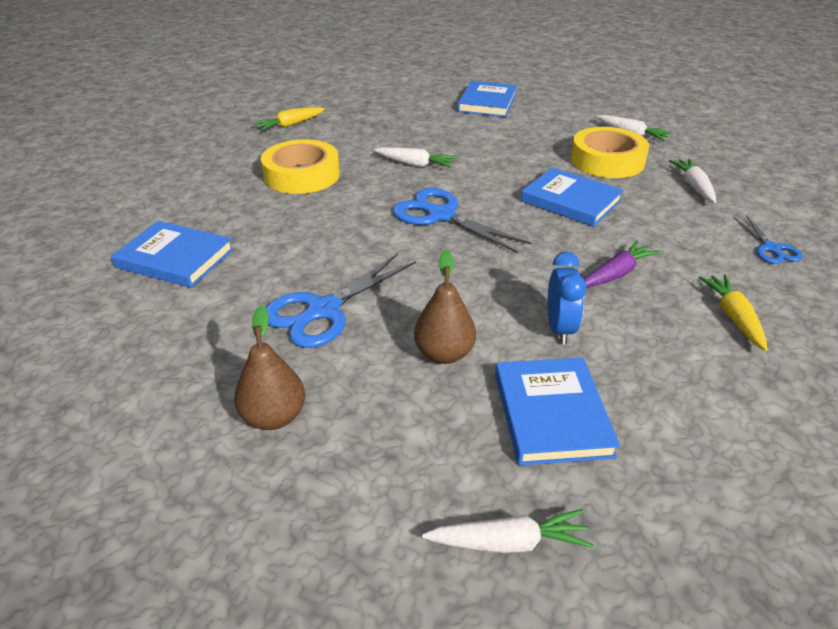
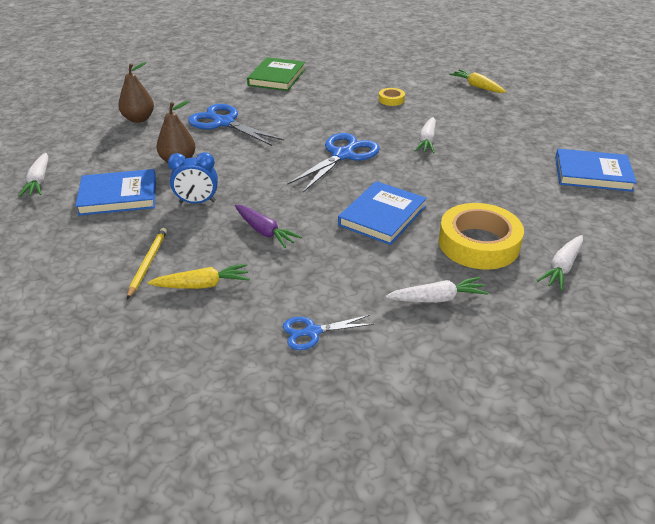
camera: 85 degrees right, 0 degrees up
blue book [111,221,234,288] -> green book [247,57,305,91]
yellow tape [261,139,340,194] -> yellow tape [379,88,405,106], size x0.45
none -> yellow pencil [127,228,167,299]

